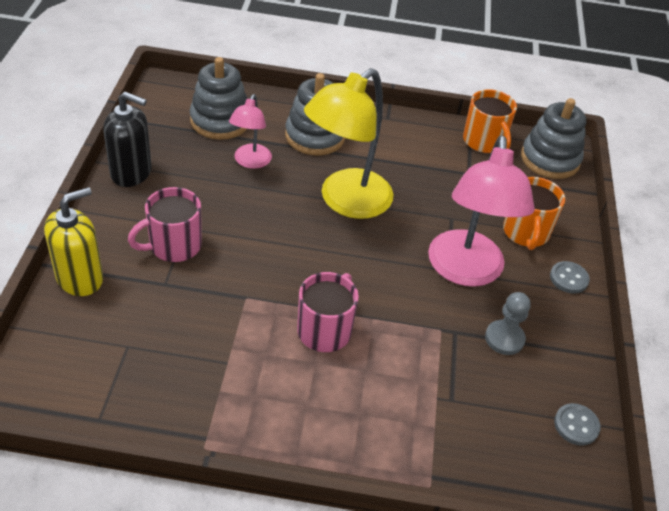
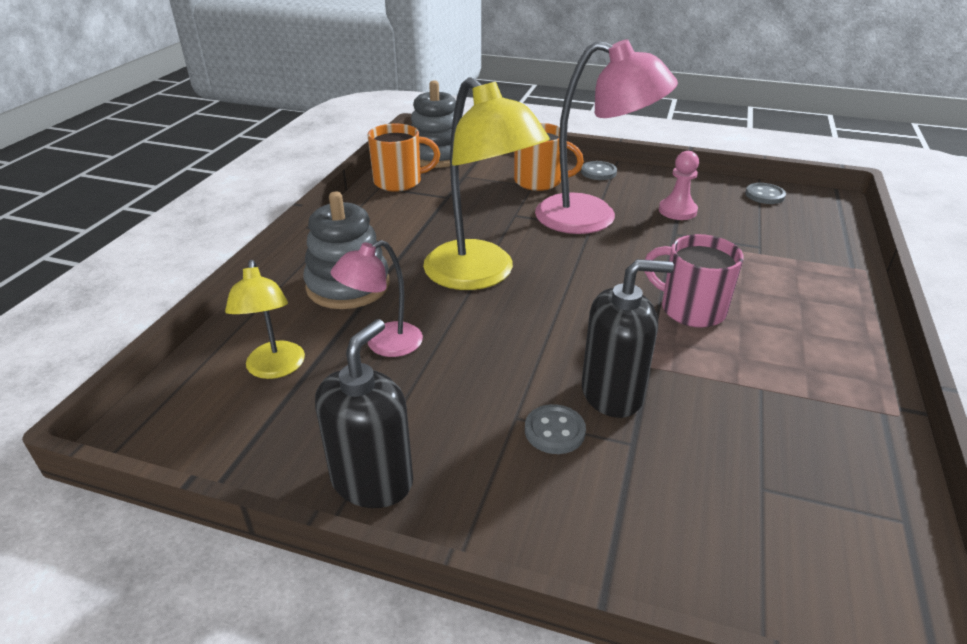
camera: 75 degrees left, 10 degrees down
yellow soap dispenser [44,187,103,296] -> none
pink mug [128,187,202,262] -> grey button [525,404,586,454]
grey stacking toy [190,57,247,140] -> yellow lamp [225,260,305,379]
pink lamp [229,94,272,169] -> pink lamp turned 120 degrees clockwise [330,240,423,357]
grey pawn [485,292,531,355] -> pink pawn [659,151,699,220]
none -> black soap dispenser [582,259,674,418]

